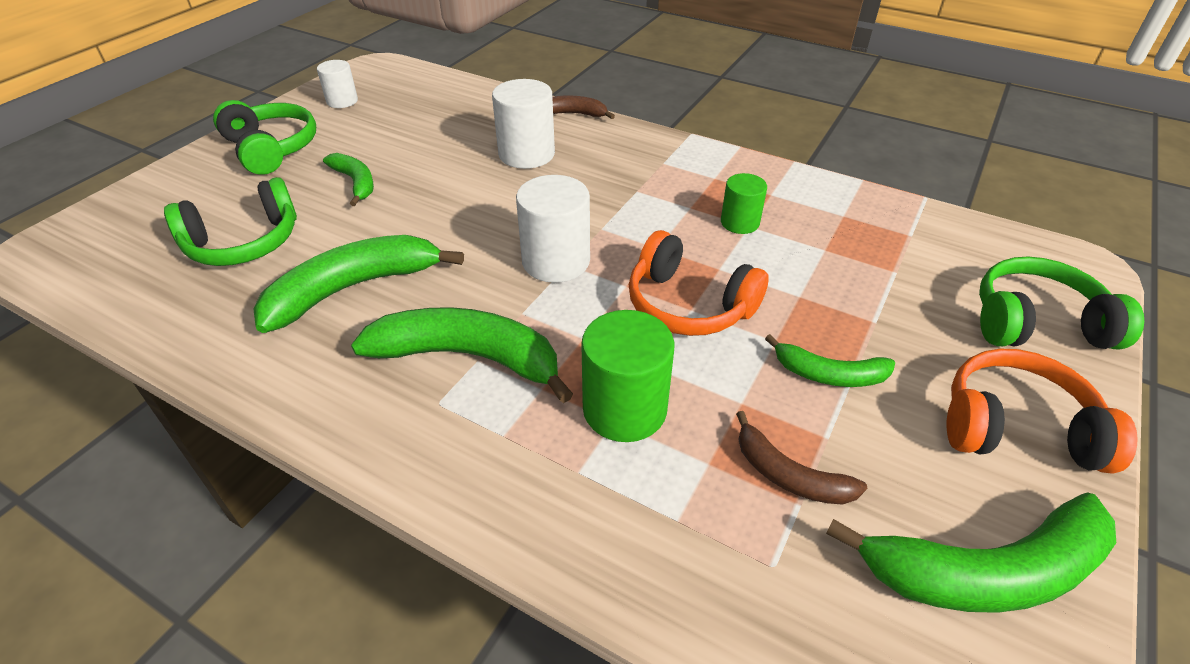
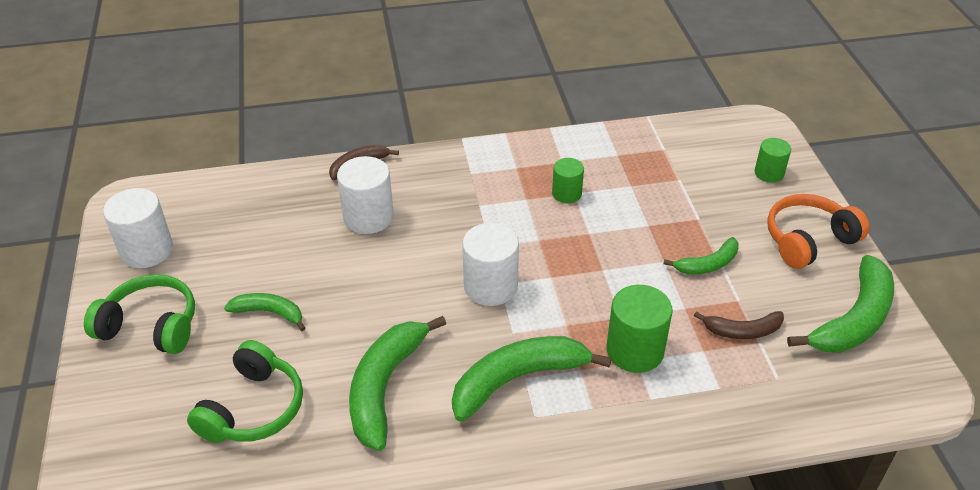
camera: 40 degrees left, 0 degrees up
white cylinder [317,60,358,108] -> white cylinder [103,188,173,268], size x1.64
orange headphones [629,230,769,336] -> none
green headphones [979,256,1144,349] -> green cylinder [755,138,791,183]

